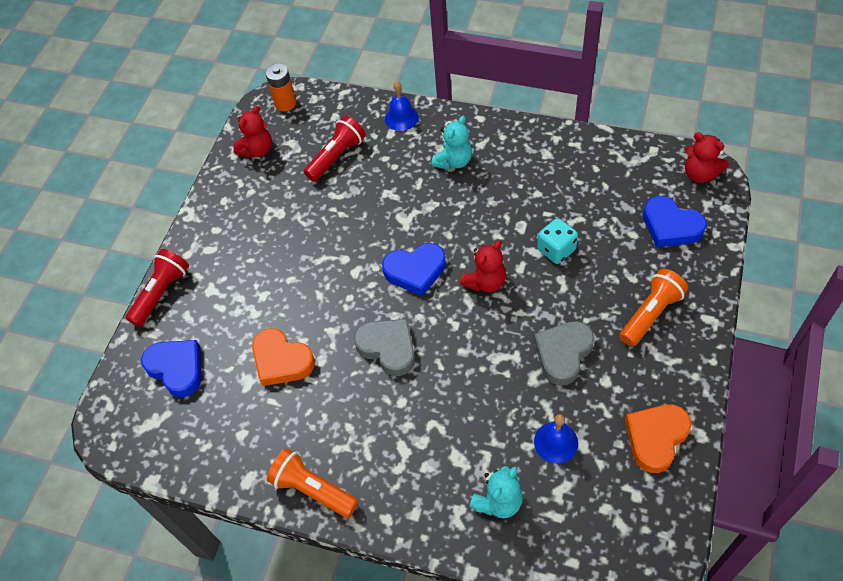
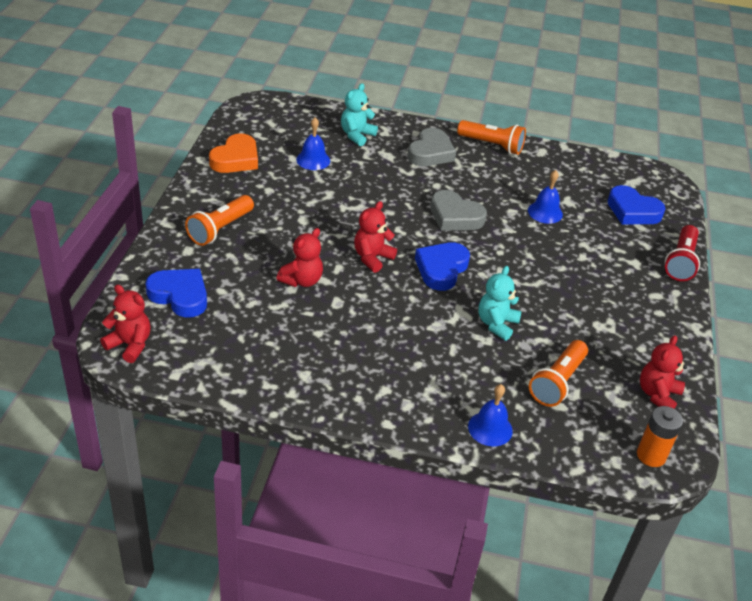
camera: 165 degrees right, 15 degrees down
orange heart [252,328,315,386] -> blue bell [528,170,563,224]
red flashlight [304,116,366,182] -> orange flashlight [529,340,588,407]
blue heart [382,243,446,296] -> blue heart turned 45 degrees counterclockwise [415,242,470,291]
turquoise teddy bear [431,116,472,170] -> turquoise teddy bear moved to [479,266,522,341]
grey heart [534,321,594,385] -> grey heart moved to [407,128,456,166]
turquoise dice [537,218,578,264] -> red teddy bear [276,228,323,287]

